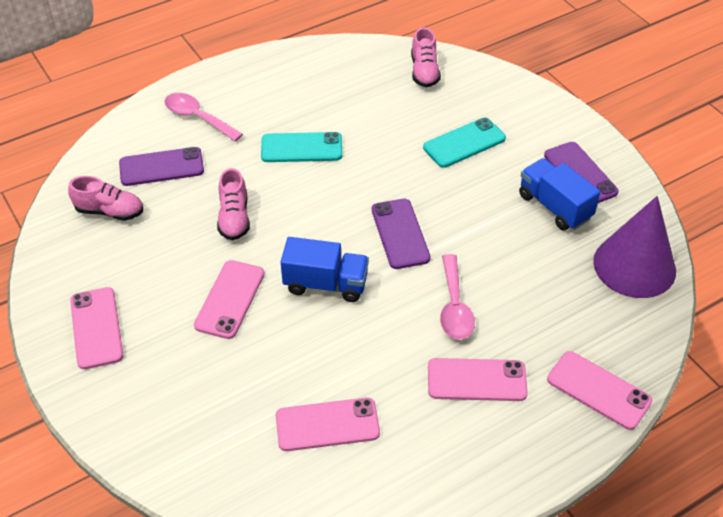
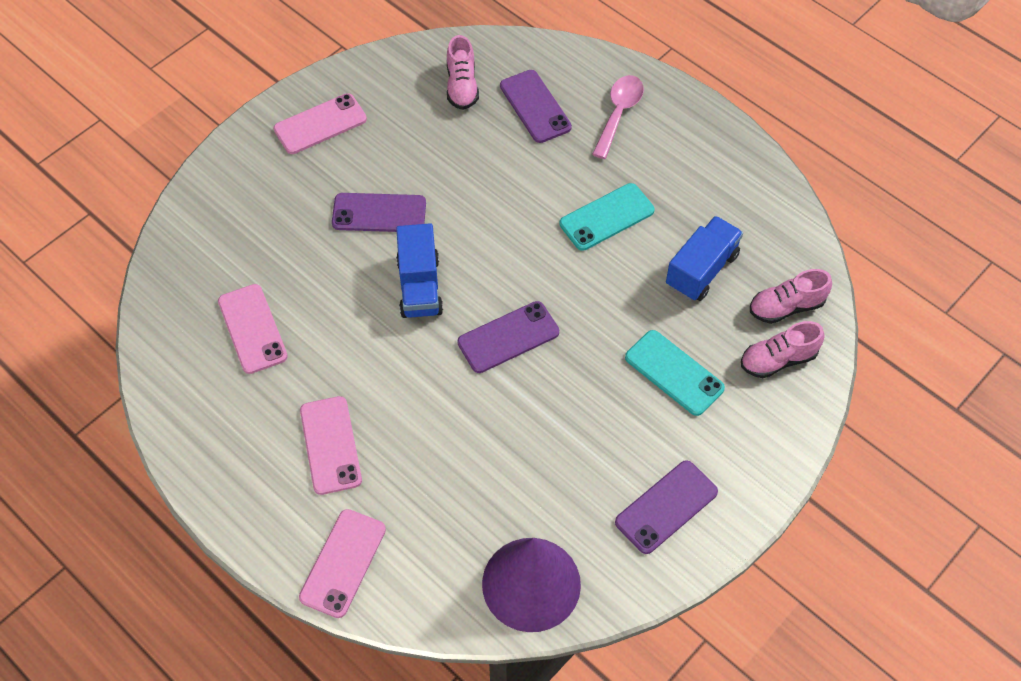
camera: 75 degrees right, 10 degrees up
pink phone [194,260,265,339] -> purple phone [332,193,426,232]
pink shoe [217,168,250,240] -> pink shoe moved to [741,321,825,378]
turquoise phone [261,132,342,162] -> turquoise phone turned 75 degrees clockwise [559,183,655,251]
pink spoon [440,254,475,340] -> none
blue truck [519,158,600,231] -> blue truck moved to [666,216,743,301]

